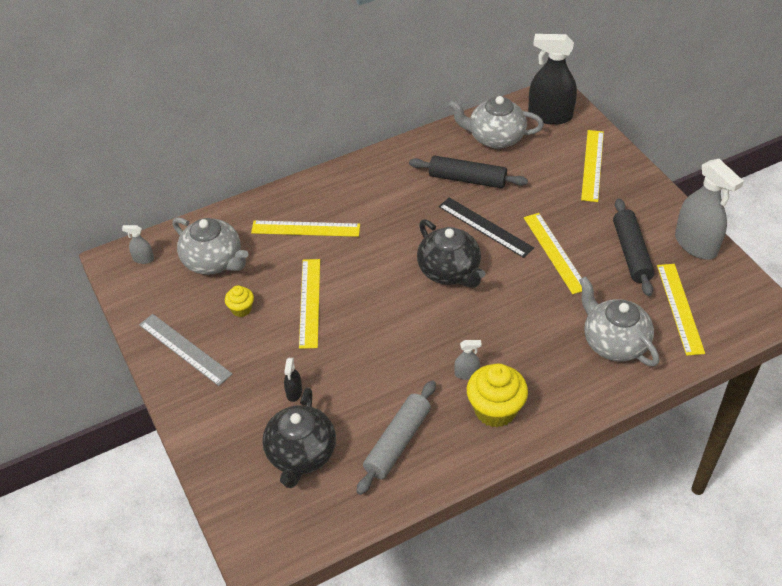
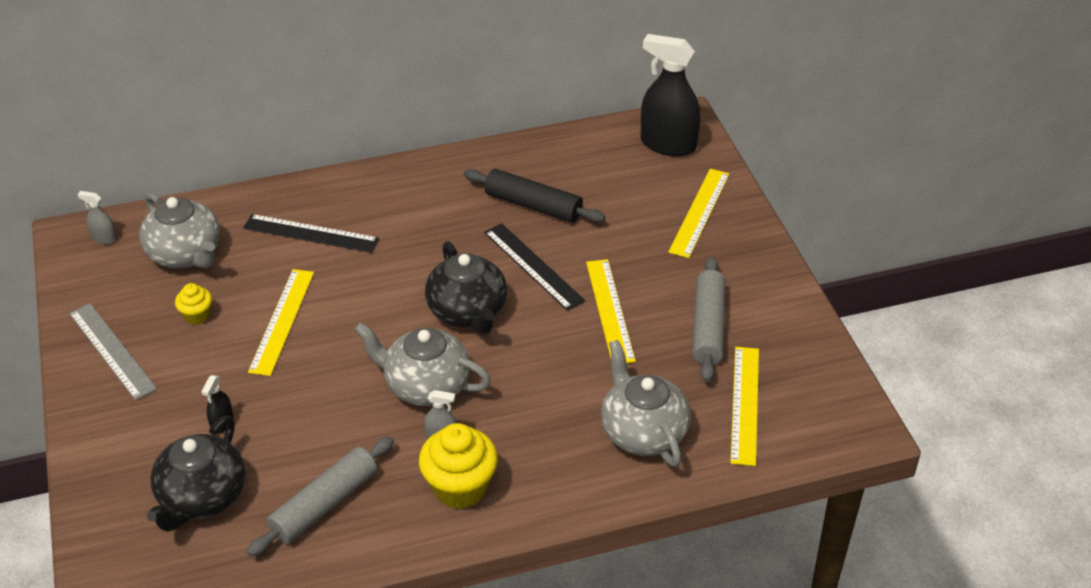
camera: 10 degrees right, 5 degrees down
yellow ruler [251,221,360,237] -> black ruler [243,214,379,253]
grey teapot [449,96,544,149] -> grey teapot moved to [354,322,491,406]
black rolling pin [613,198,655,296] -> grey rolling pin [693,256,726,382]
grey spray bottle [675,159,744,259] -> none

